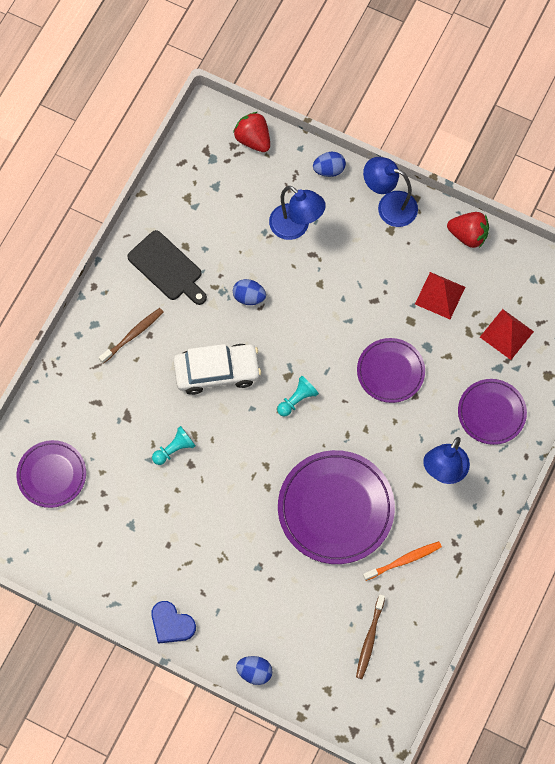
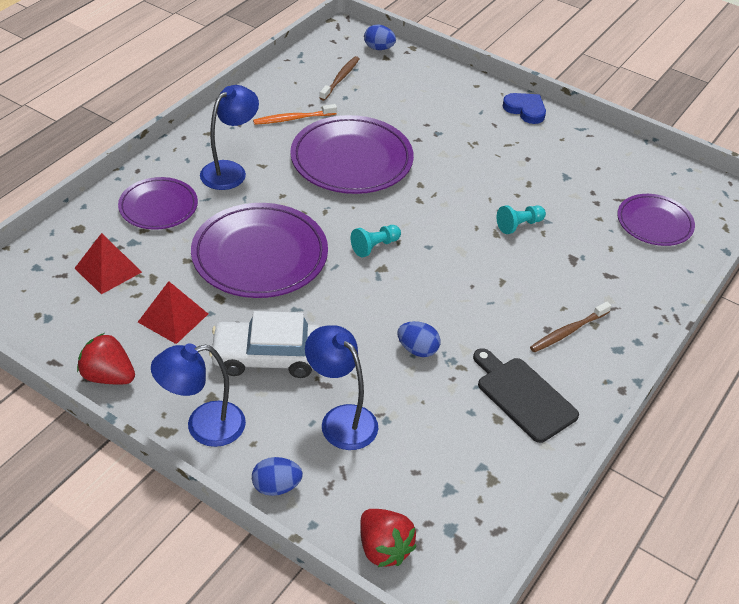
camera: 175 degrees left, 25 degrees down
white car [173,344,261,395] -> white car moved to [209,311,321,378]
blue egg [236,656,273,685] -> blue egg moved to [364,25,396,50]
purple plate [357,338,425,403] -> purple plate [191,203,328,298], size x1.67
blue lamp [363,157,418,227] -> blue lamp turned 135 degrees clockwise [151,343,246,447]

